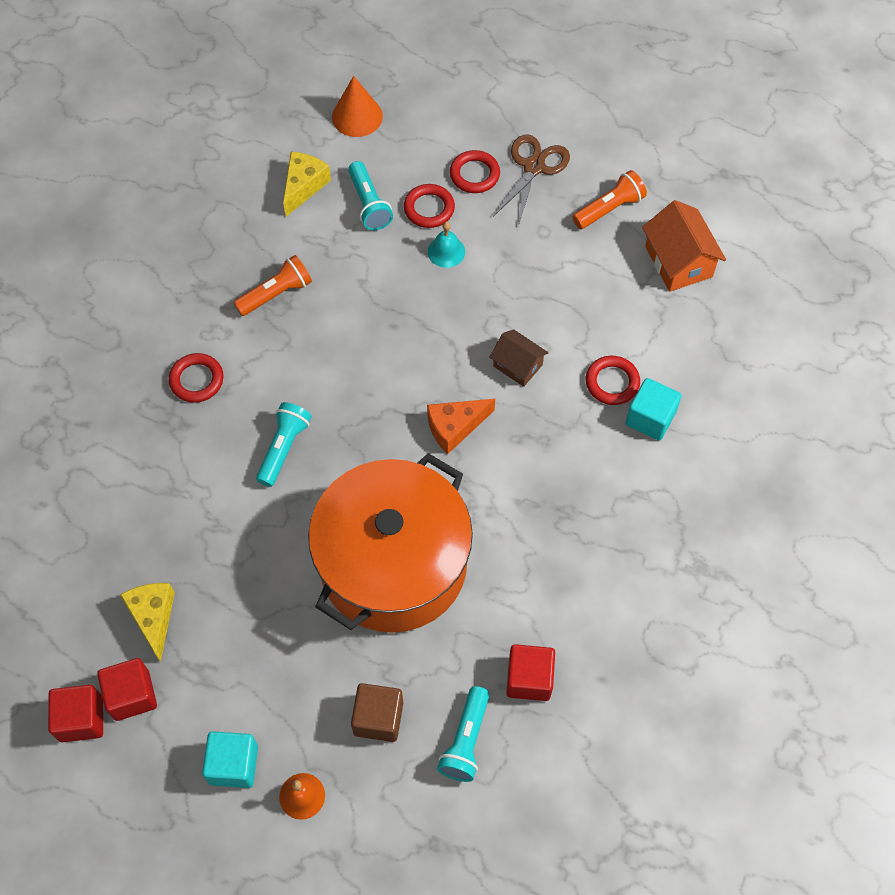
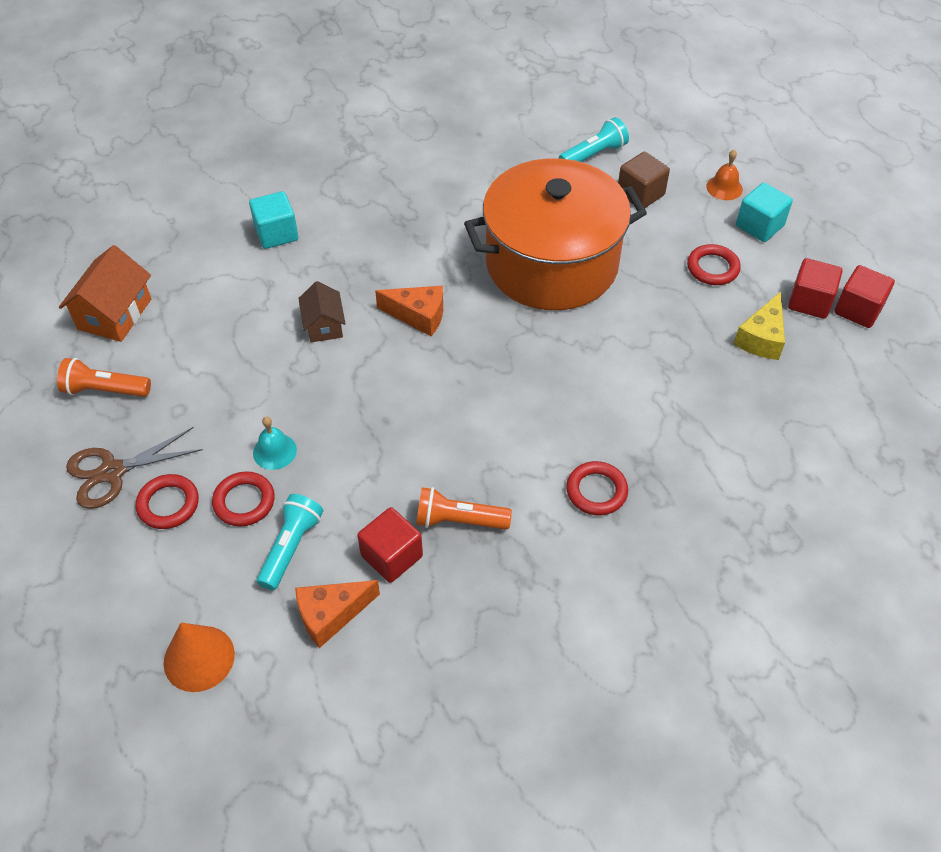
camera: 140 degrees left, 10 degrees down
turquoise flashlight [256,402,312,487] -> none
yellow cheese [283,152,331,216] -> orange cheese [295,580,380,648]
red cube [506,644,555,701] -> red cube moved to [357,507,423,583]
red ring [586,356,640,405] -> red ring moved to [687,244,741,285]

